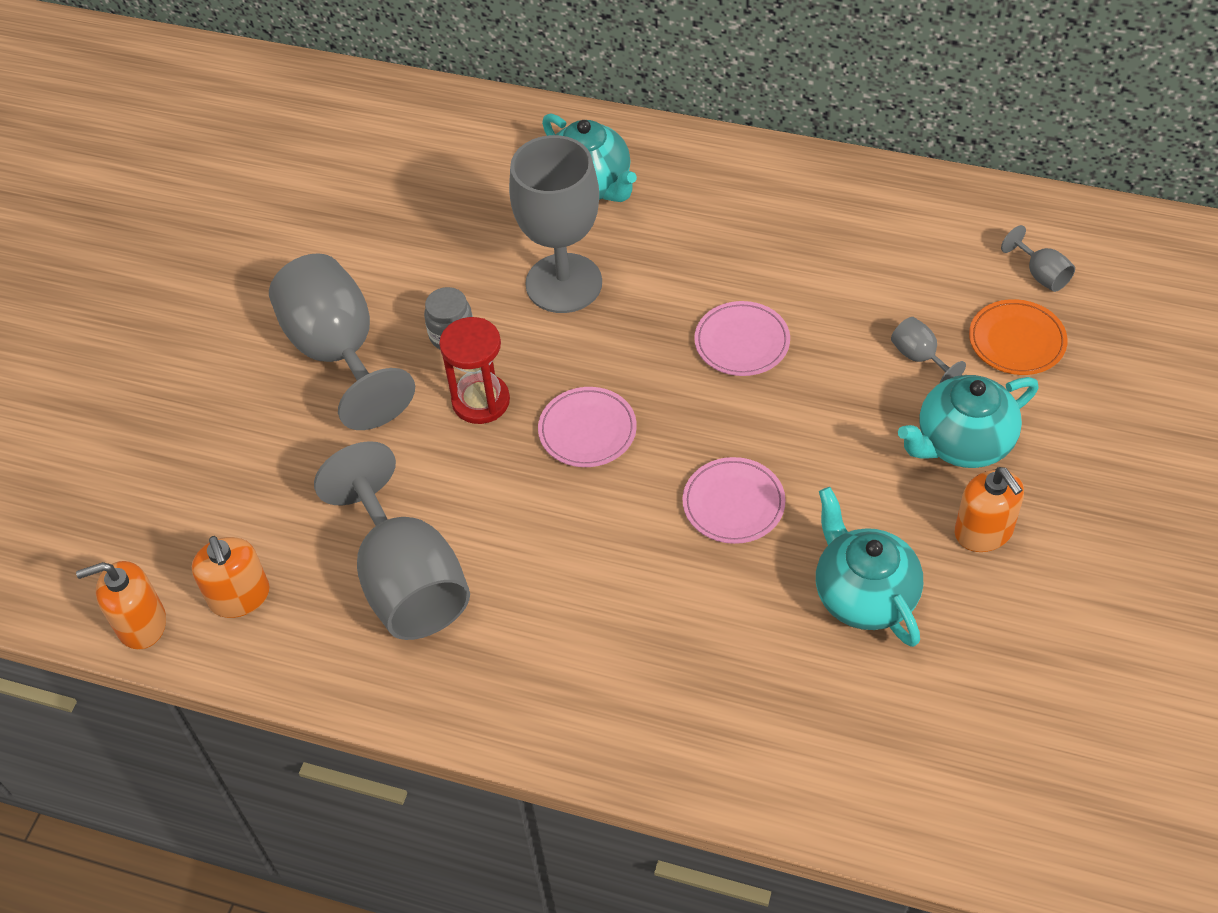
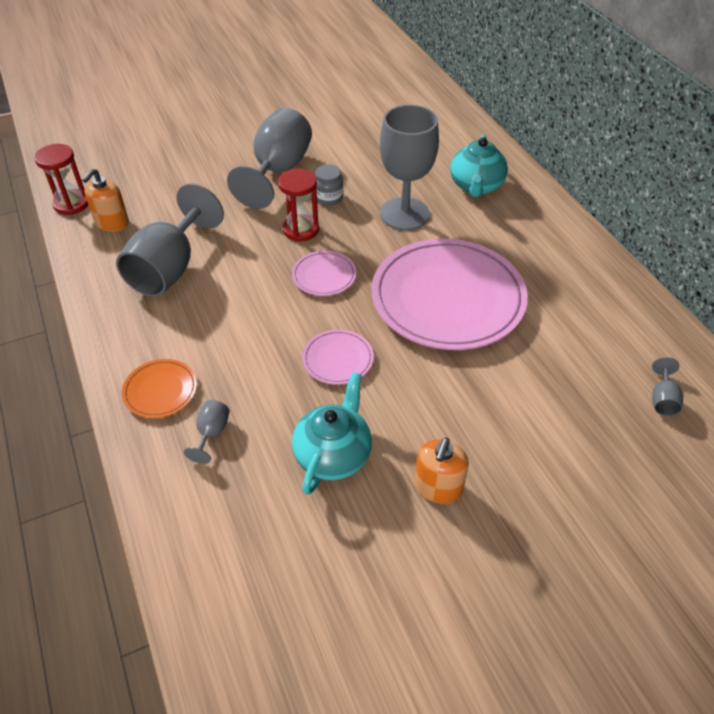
camera: 45 degrees right, 5 degrees down
orange soap dispenser [76,561,166,650] -> red hourglass [34,144,88,215]
pink plate [694,301,790,376] -> pink plate [372,239,528,350], size x2.32
grey goblet [891,317,966,384] -> grey goblet moved to [184,400,230,464]
turquoise teapot [898,375,1038,468] -> none
orange plate [969,299,1068,375] -> orange plate moved to [122,359,197,418]

